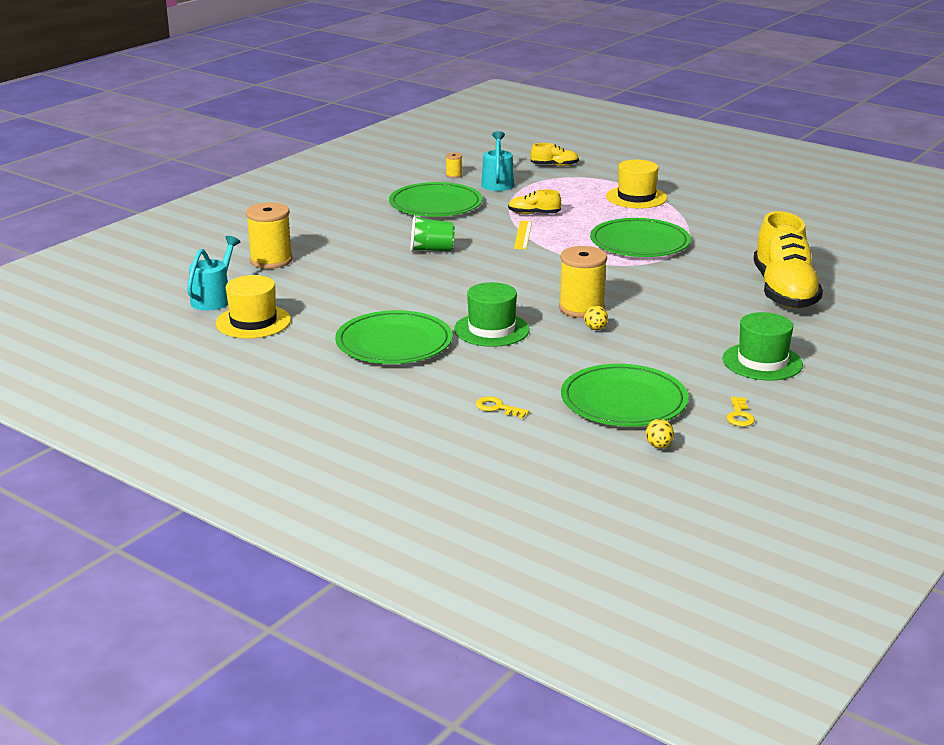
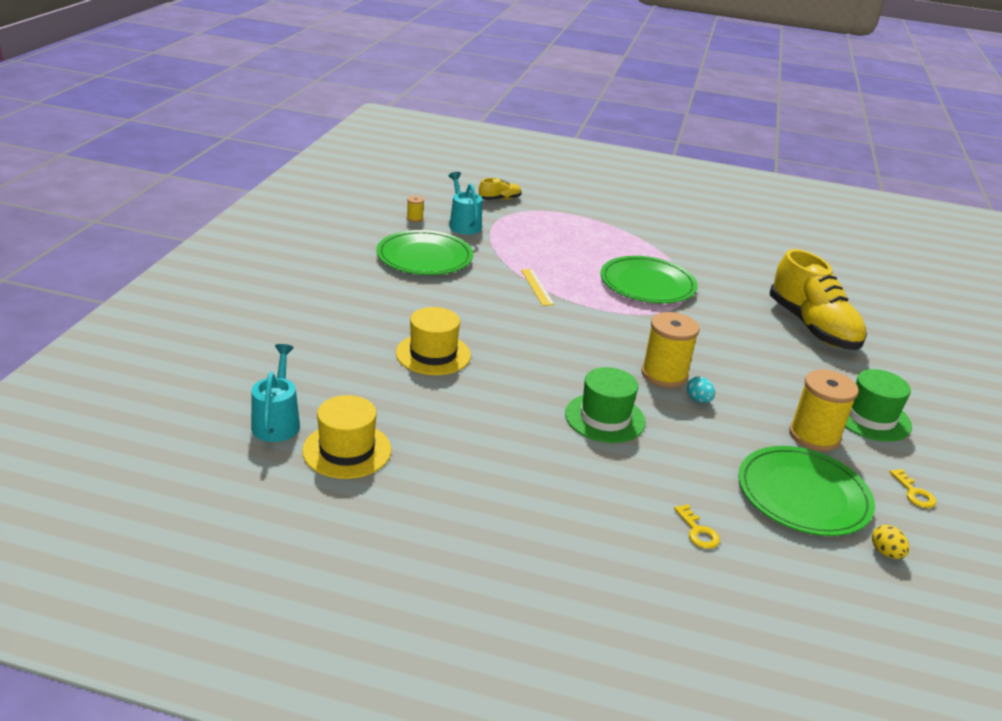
camera: 25 degrees left, 5 degrees up
yellow spool [246,202,293,269] -> yellow spool moved to [789,370,859,452]
green plate [335,310,452,364] -> none
green cup [410,215,455,252] -> none
yellow key [476,396,529,419] -> yellow key turned 120 degrees counterclockwise [674,504,720,549]
yellow shoe [508,189,561,214] -> none
yellow egg [584,305,608,330] -> turquoise egg [687,376,715,403]
yellow hat [606,160,667,208] -> yellow hat moved to [396,307,471,375]

